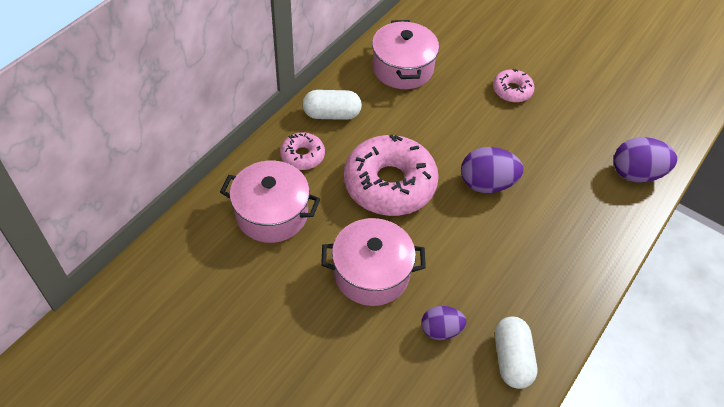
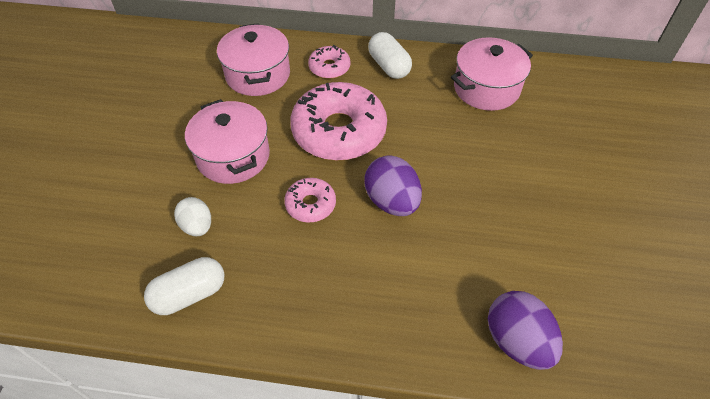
camera: 65 degrees right, 0 degrees up
purple egg [421,306,466,340] -> white egg [174,197,211,236]
pink donut [493,69,535,102] -> pink donut moved to [284,178,336,223]

